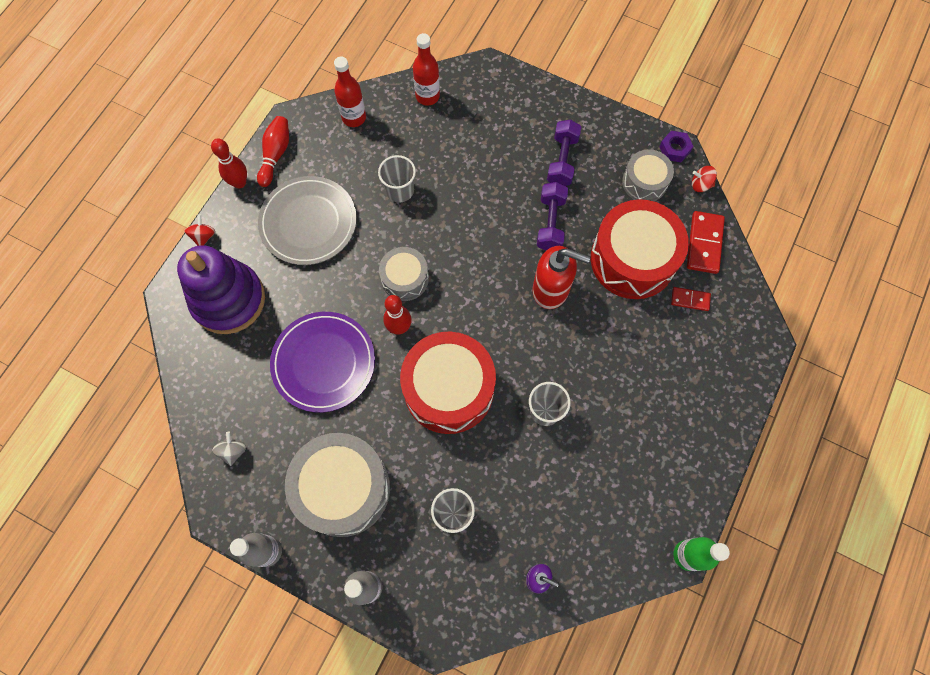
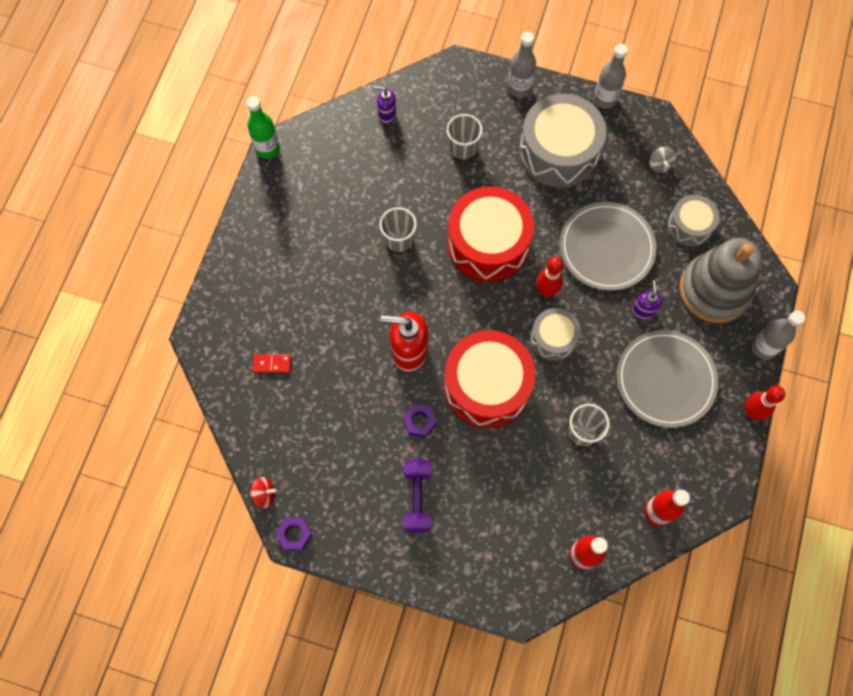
camera: 170 degrees right, 0 degrees up
purple stacking toy [177,245,265,334] -> grey stacking toy [680,238,762,323]
red spinning top [185,215,215,246] -> grey bottle [752,310,805,360]
red bowling pin [257,116,289,187] -> none
purple plate [270,312,375,413] -> grey plate [560,202,657,291]
purple dumbbell [537,182,568,250] -> purple nut [403,404,437,438]
red drum [591,199,689,299] -> red drum moved to [444,330,536,428]
grey drum [622,149,674,201] -> grey drum moved to [667,195,720,247]
red domino [687,211,725,274] -> none
none -> purple soap dispenser [632,280,662,319]

